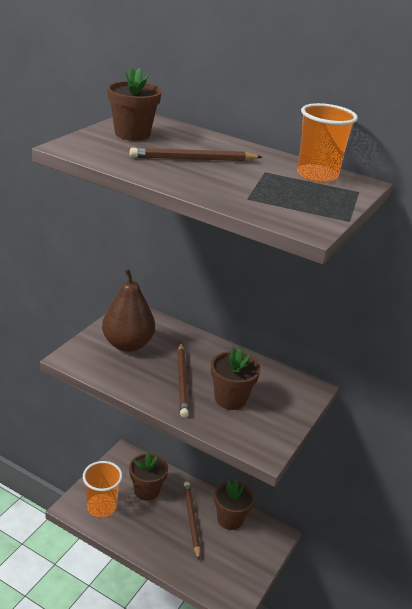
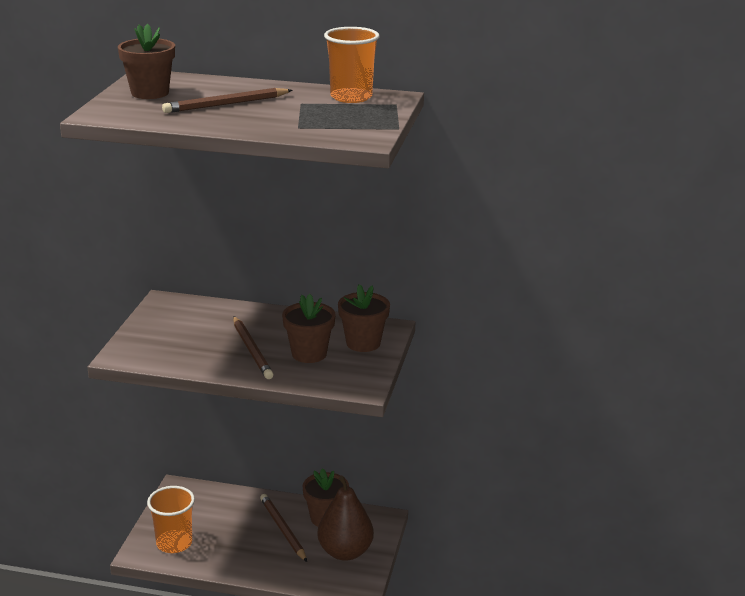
camera: 15 degrees left, 5 degrees down
brown pear [102,269,155,352] -> brown pear moved to [317,476,374,561]
brown flower pot [129,452,168,501] -> brown flower pot moved to [338,284,390,352]

